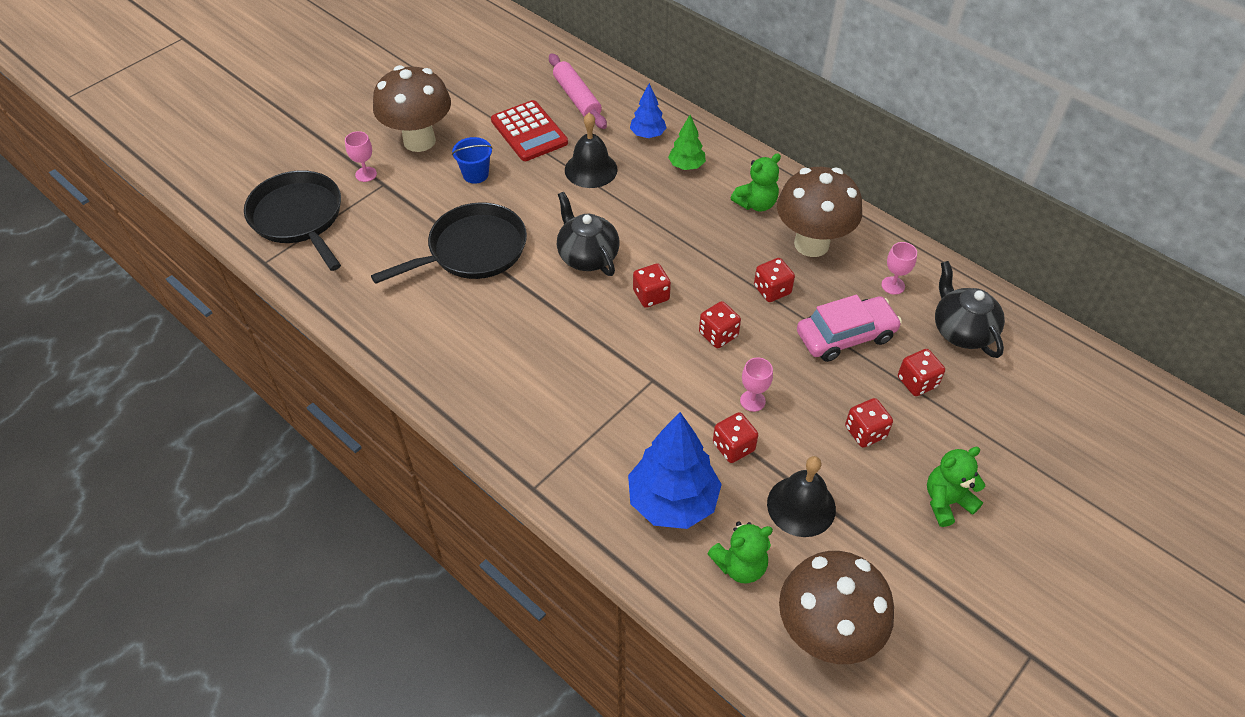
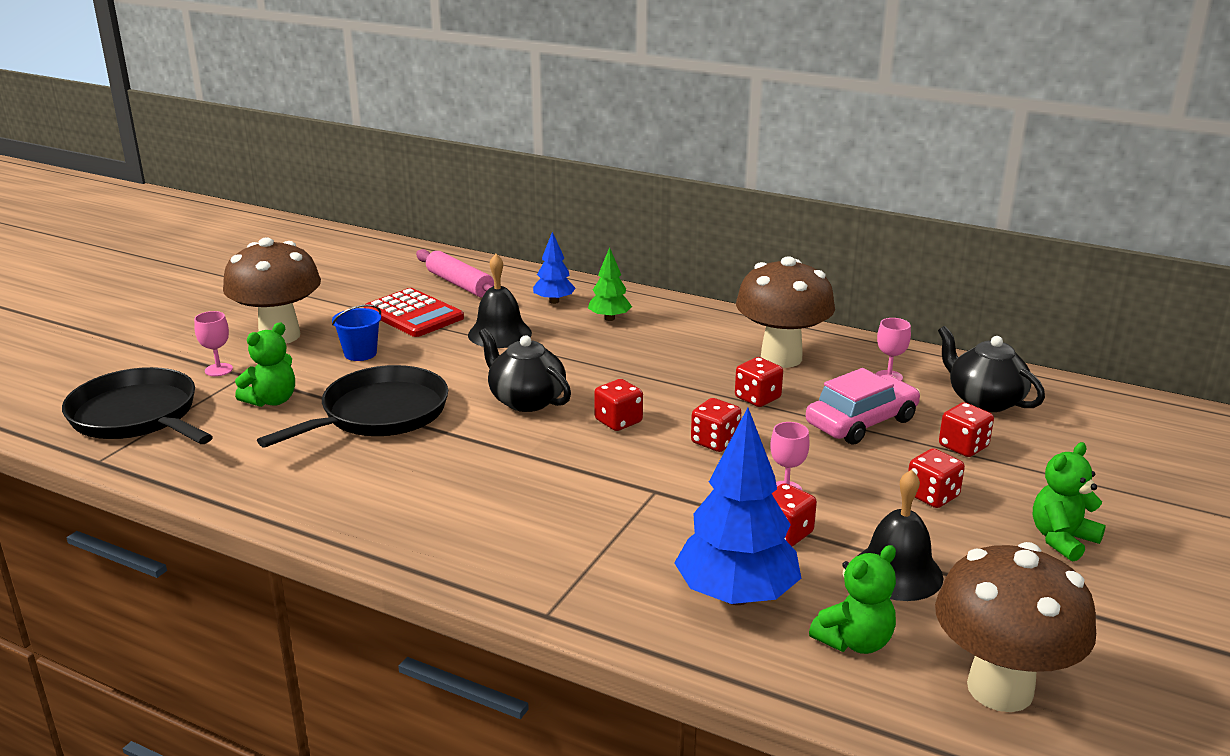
camera: 15 degrees left, 25 degrees down
green teddy bear [731,153,781,212] -> green teddy bear moved to [235,322,295,407]

